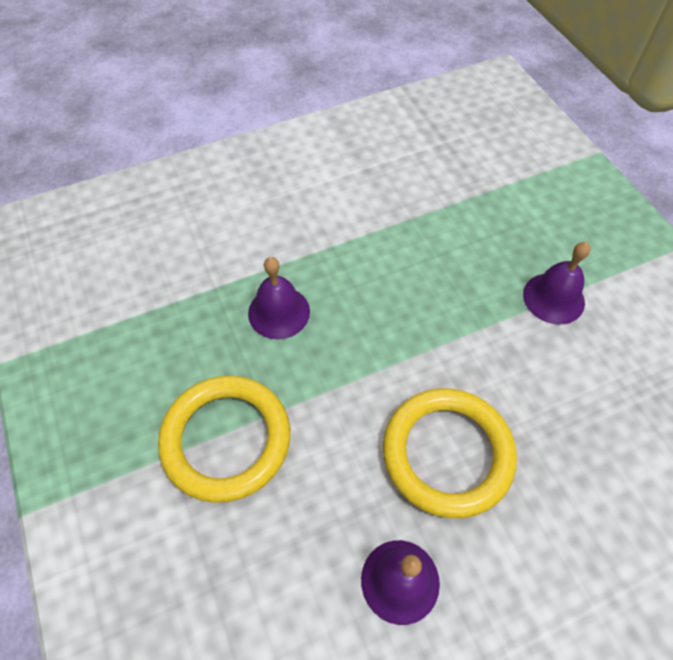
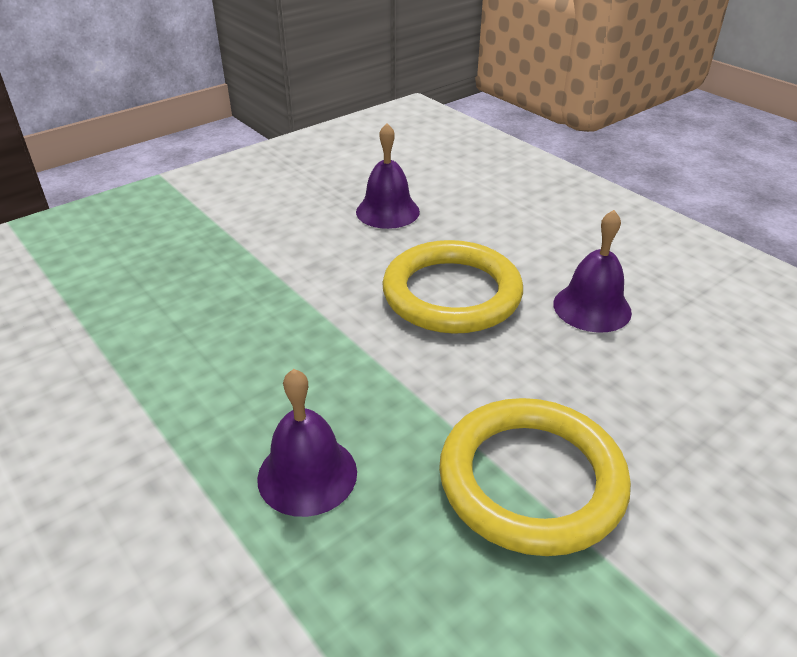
camera: 105 degrees left, 20 degrees down
purple bell [523,242,590,325] -> purple bell moved to [356,123,420,229]

